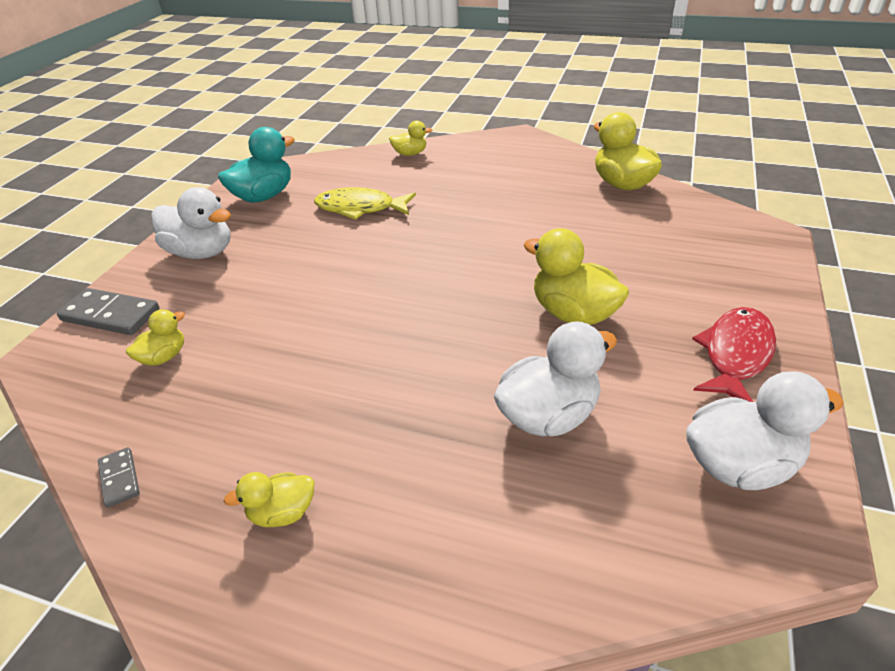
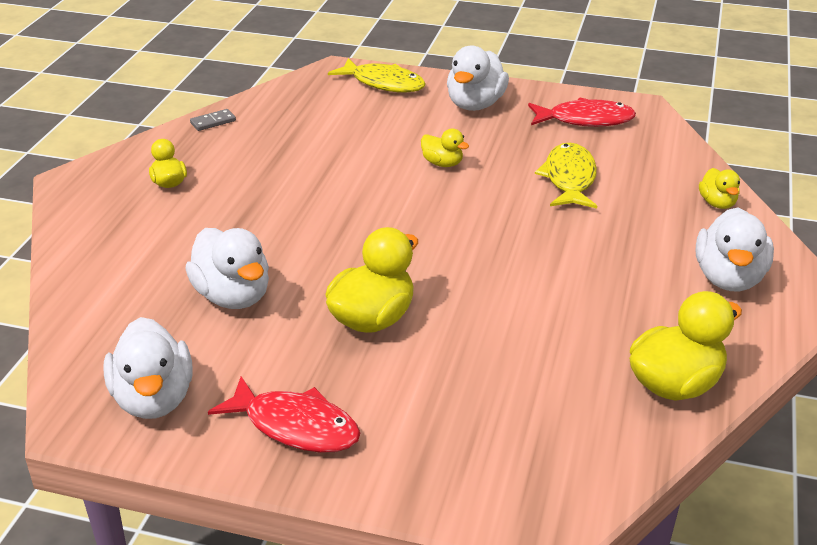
camera: 85 degrees right, 5 degrees down
grey domino [57,288,159,335] -> yellow fish [328,58,426,92]
yellow duck [126,309,185,366] -> yellow duck moved to [421,129,469,167]
turquoise duck [218,127,295,203] -> red fish [528,98,636,127]
none -> white duck [696,208,774,291]

